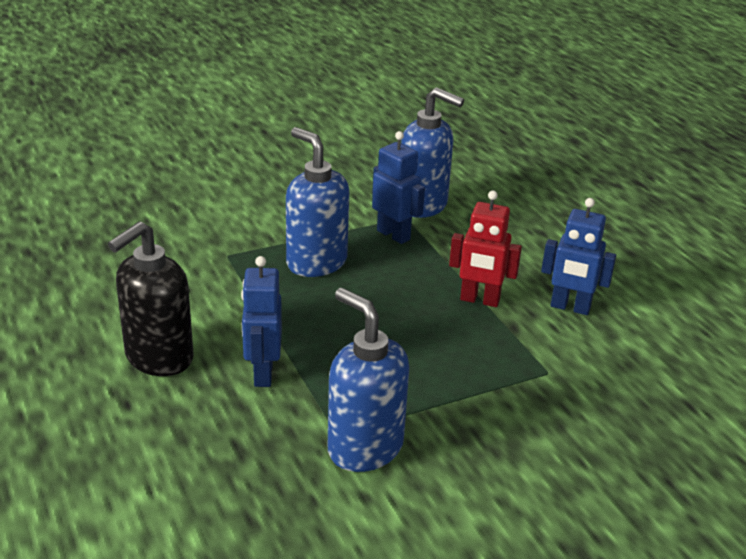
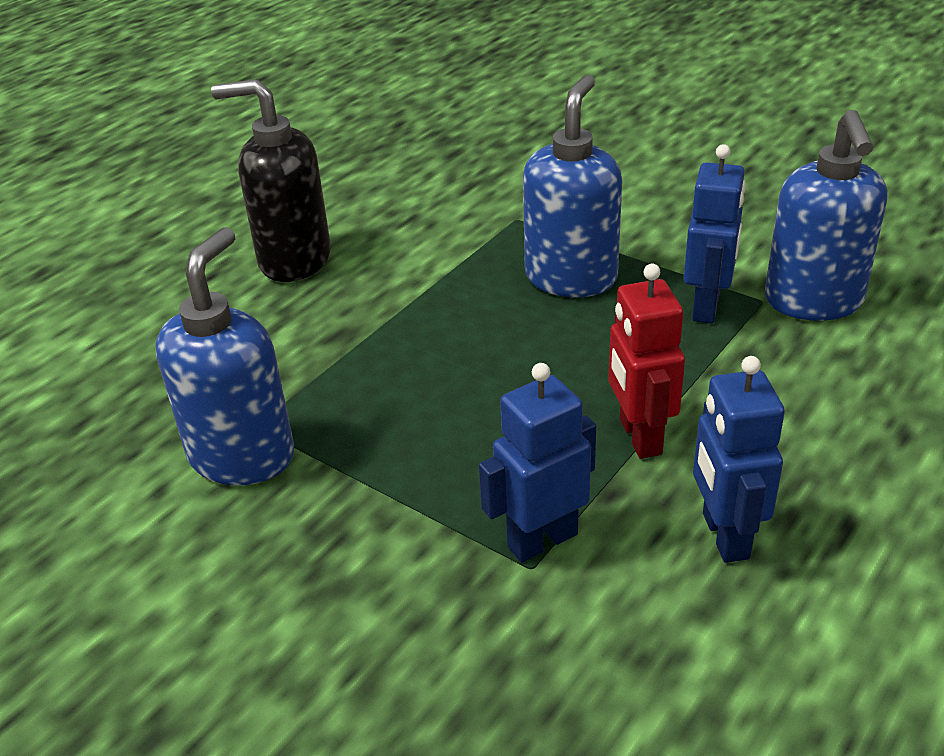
camera: 65 degrees right, 5 degrees up
blue robot [241,256,282,387] -> blue robot moved to [479,363,596,562]

